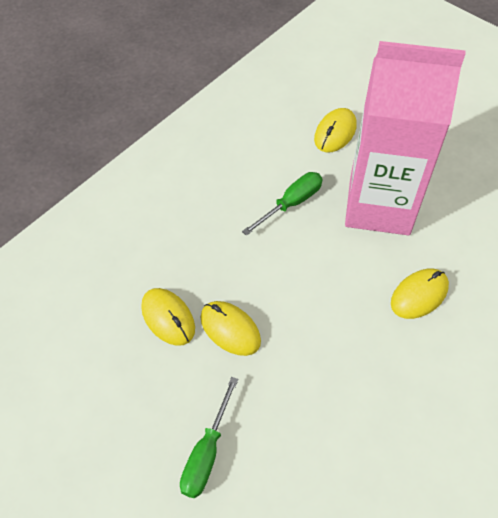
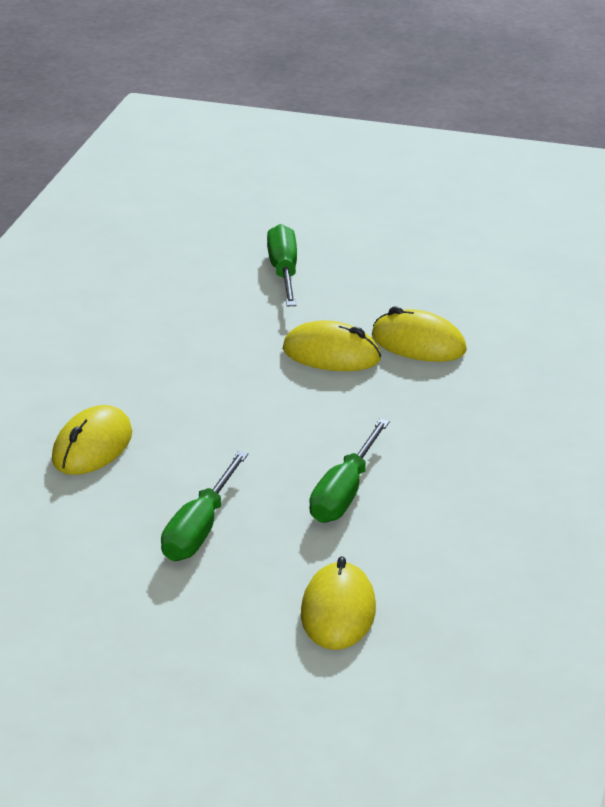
camera: 155 degrees right, 25 degrees down
pink carton [345,41,465,236] -> green screwdriver [161,451,248,561]

